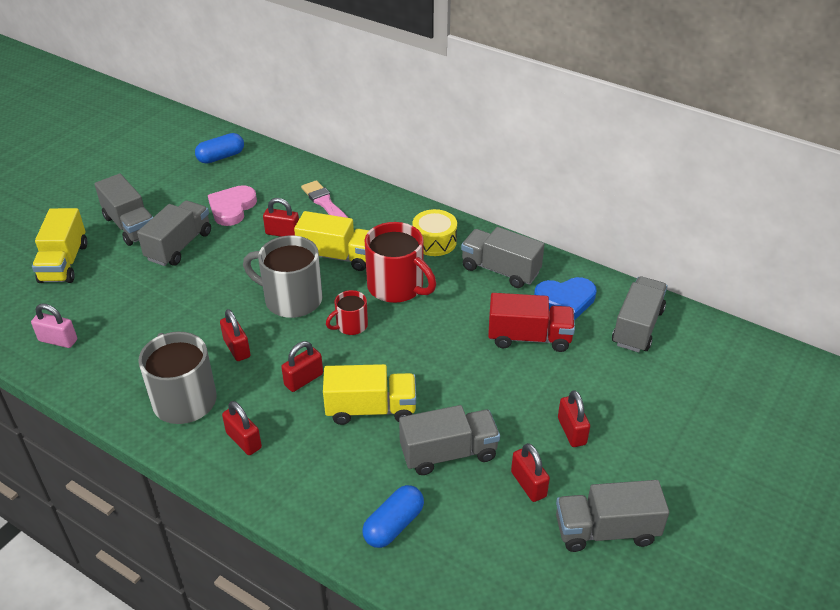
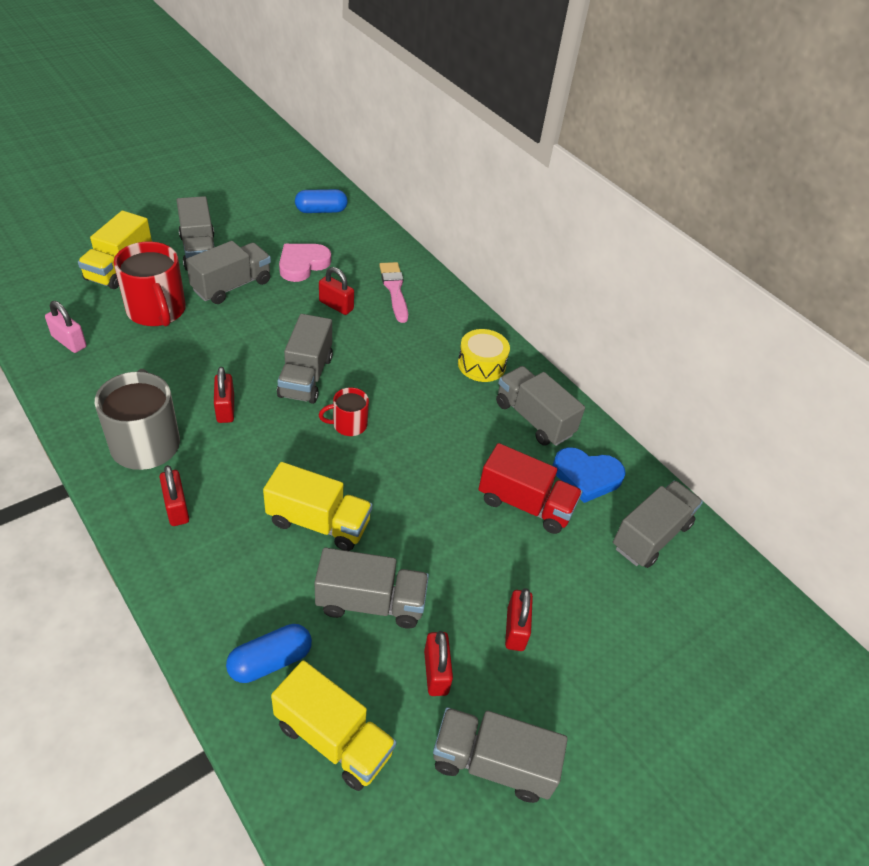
camera: 15 degrees right, 5 degrees up
grey mug [243,235,322,318] -> grey truck [277,314,333,404]
red padlock [281,341,323,392] -> none
yellow truck [294,211,370,271] -> yellow truck moved to [271,660,396,791]
red mug [365,222,436,303] -> red mug moved to [114,242,186,326]

